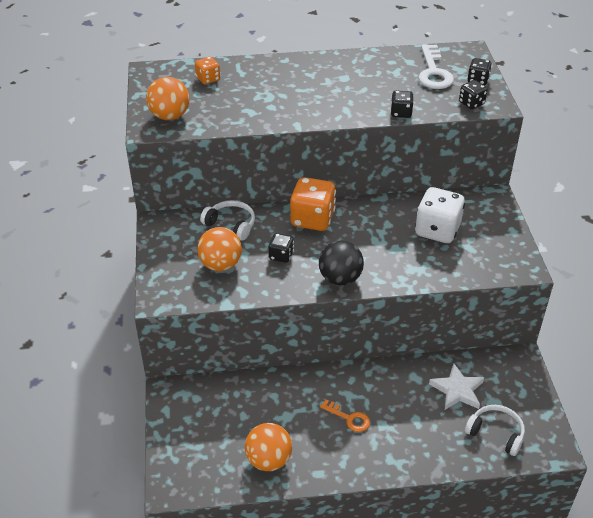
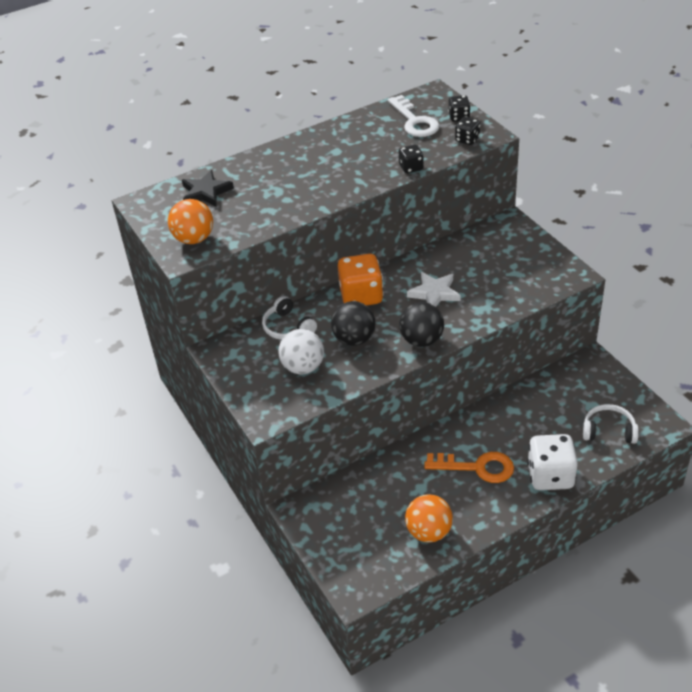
camera: 20 degrees left, 0 degrees up
orange dice [195,57,220,85] -> black star [182,170,234,207]
orange ball [197,227,242,271] -> white ball [278,329,324,374]
white headphones [200,200,255,240] -> white headphones turned 135 degrees counterclockwise [262,296,317,340]
black dice [269,233,294,263] -> black ball [331,301,376,346]
orange key [320,399,370,432] -> orange key [424,452,514,483], size x1.67
white dice [415,187,465,243] -> white dice moved to [527,434,578,490]
white star [429,364,484,410] -> white star moved to [407,272,461,307]

